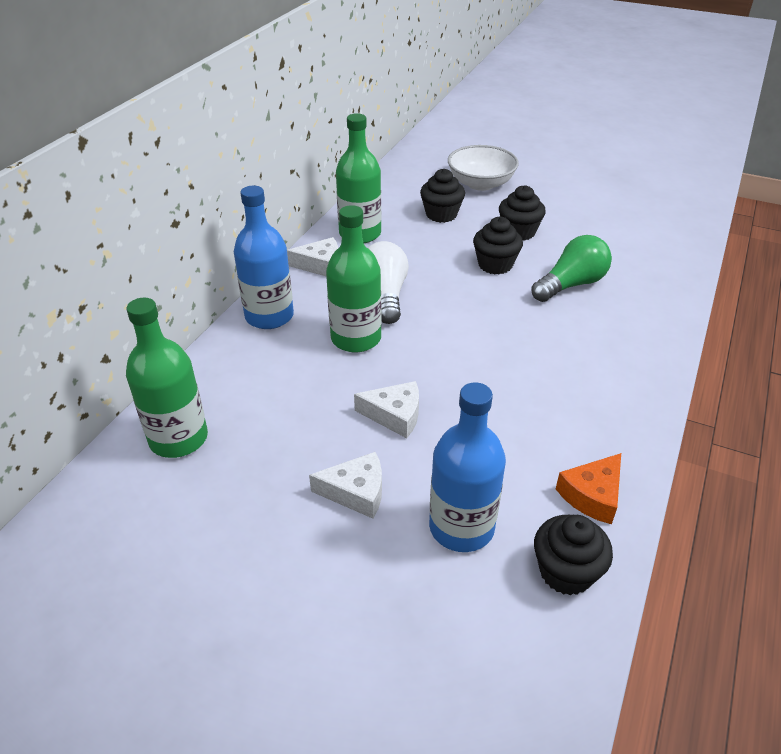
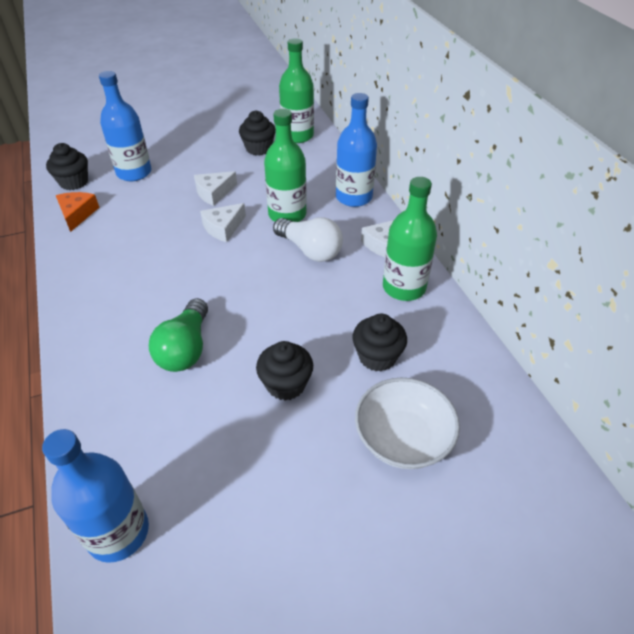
camera: 135 degrees right, 5 degrees up
white cheese [309,452,382,519] -> white cheese moved to [200,203,246,242]
black cupcake [473,217,523,274] -> black cupcake moved to [239,111,276,156]
none -> blue bottle [42,429,149,563]

